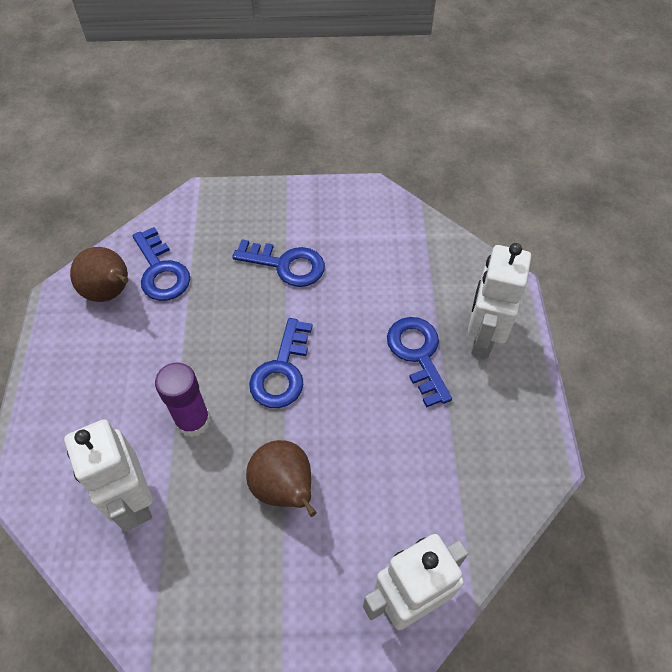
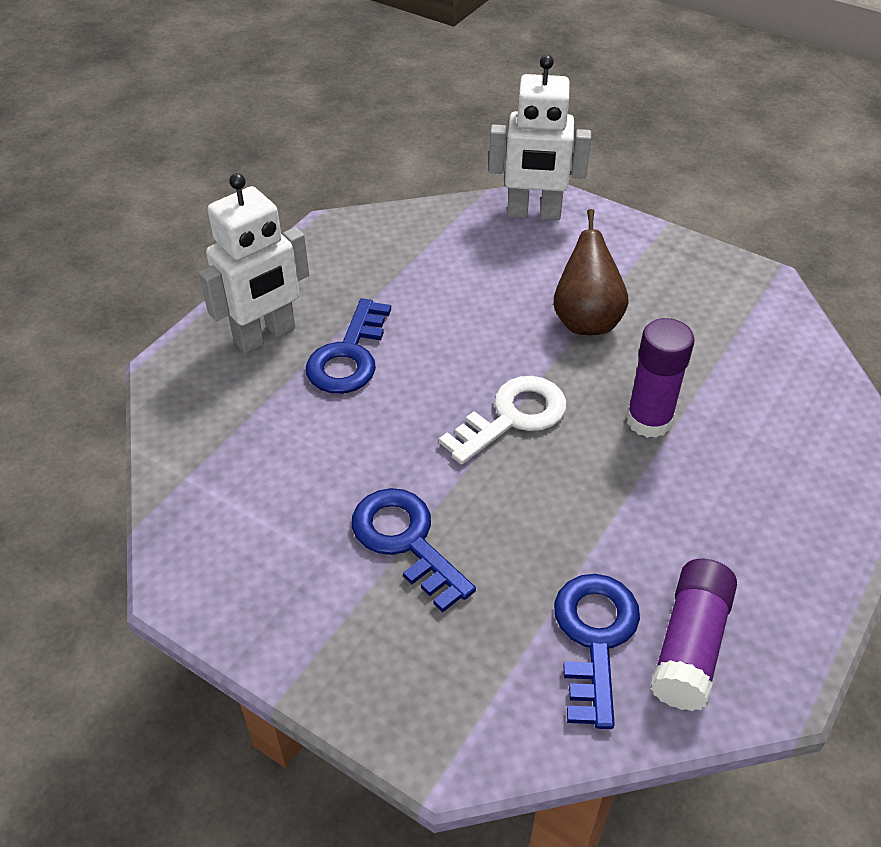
camera: 145 degrees left, 10 degrees down
white robot [64,419,153,532] -> none
brown pear [70,247,128,302] -> purple glue stick [650,559,737,711]
blue key [249,318,313,408] -> white key [439,376,567,464]

